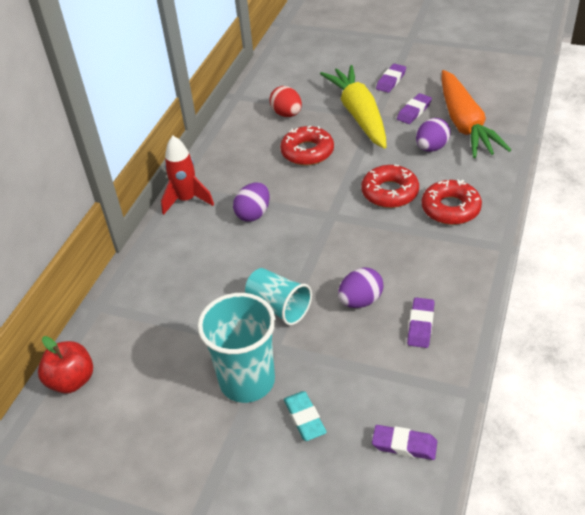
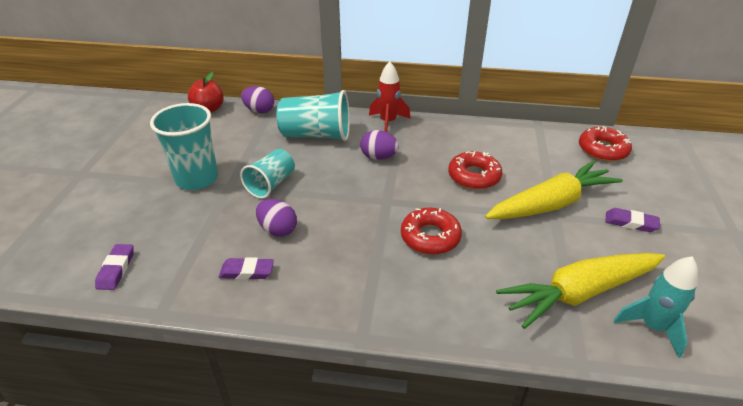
camera: 75 degrees right, 5 degrees down
red egg [270,86,302,117] -> none
turquoise eraser [284,391,327,441] -> none
purple eraser [397,93,432,124] -> none
purple egg [416,118,451,152] -> purple egg moved to [241,86,274,113]
red donut [421,179,482,225] -> red donut moved to [579,126,632,161]
orange carrot [441,70,511,158] -> yellow carrot [496,253,665,329]
none -> turquoise cup [276,90,350,141]
none -> turquoise rocket [614,256,698,358]

